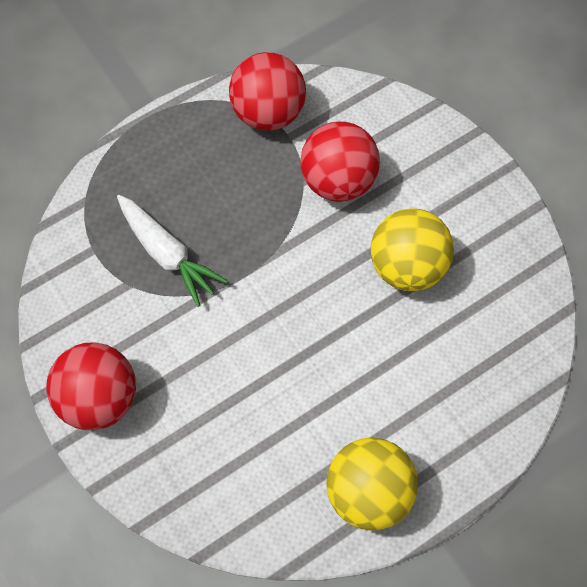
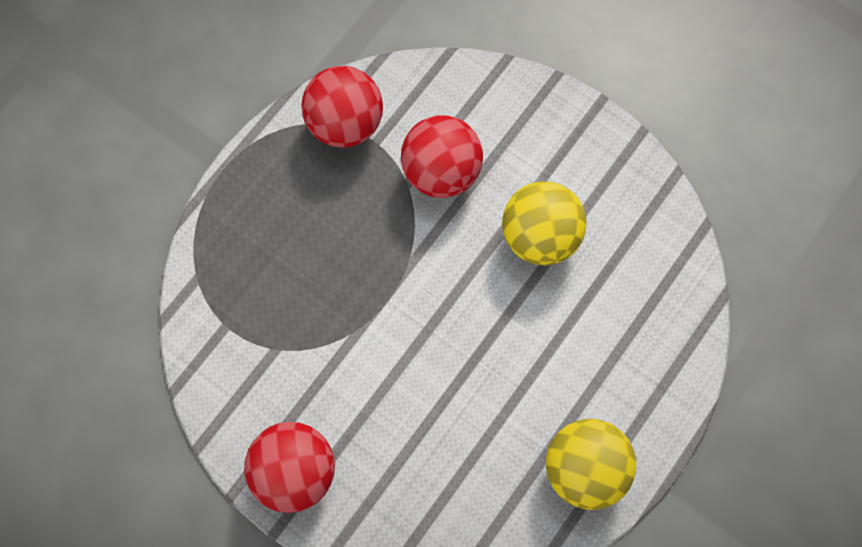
camera: 20 degrees left, 5 degrees up
white carrot [117,195,228,307] -> none

